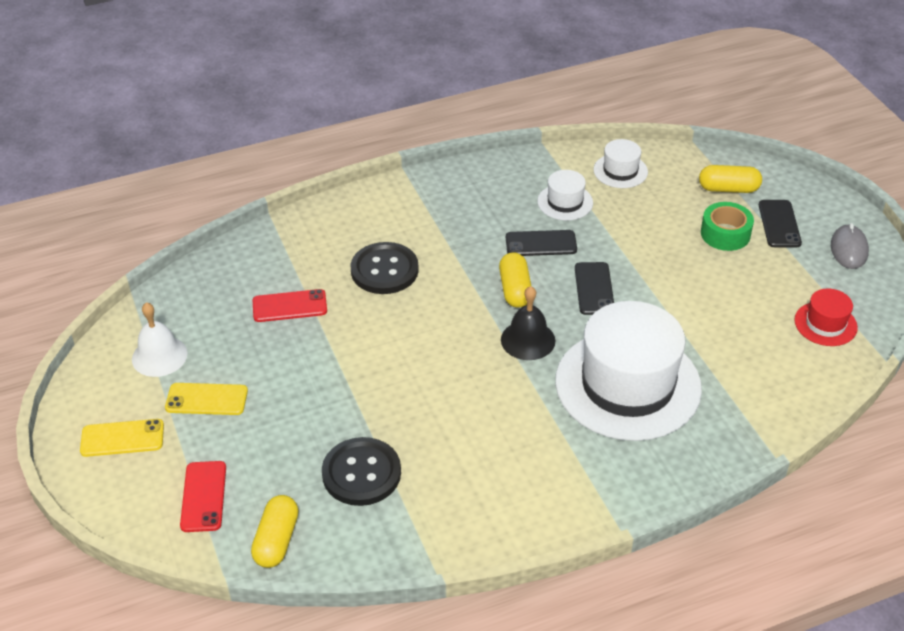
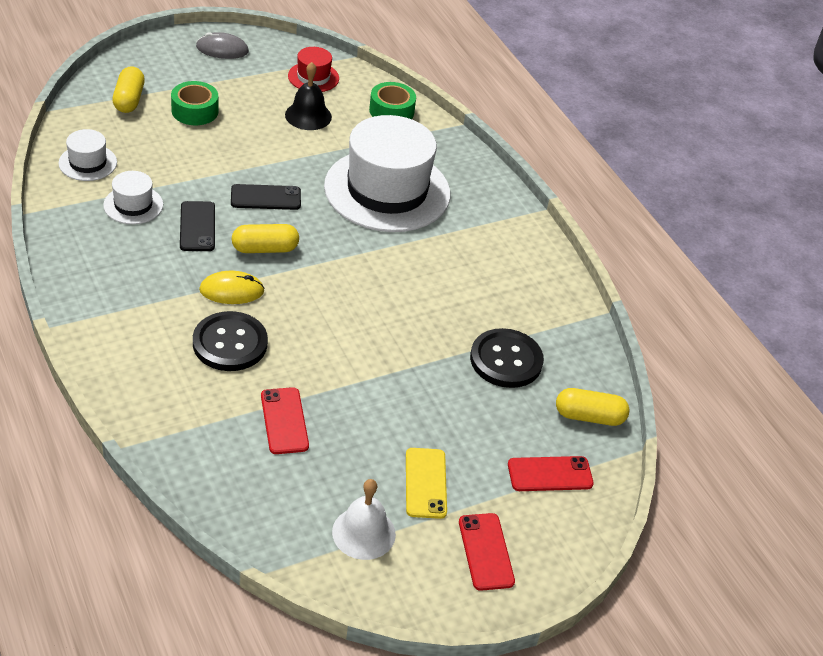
camera: 100 degrees left, 0 degrees up
yellow phone [80,419,164,457] -> red phone [459,513,515,591]
black bell [501,286,555,360] -> black bell moved to [285,62,332,130]
black phone [759,200,802,247] -> none
none -> yellow mouse [199,271,265,304]
none -> green tape [369,82,416,119]

